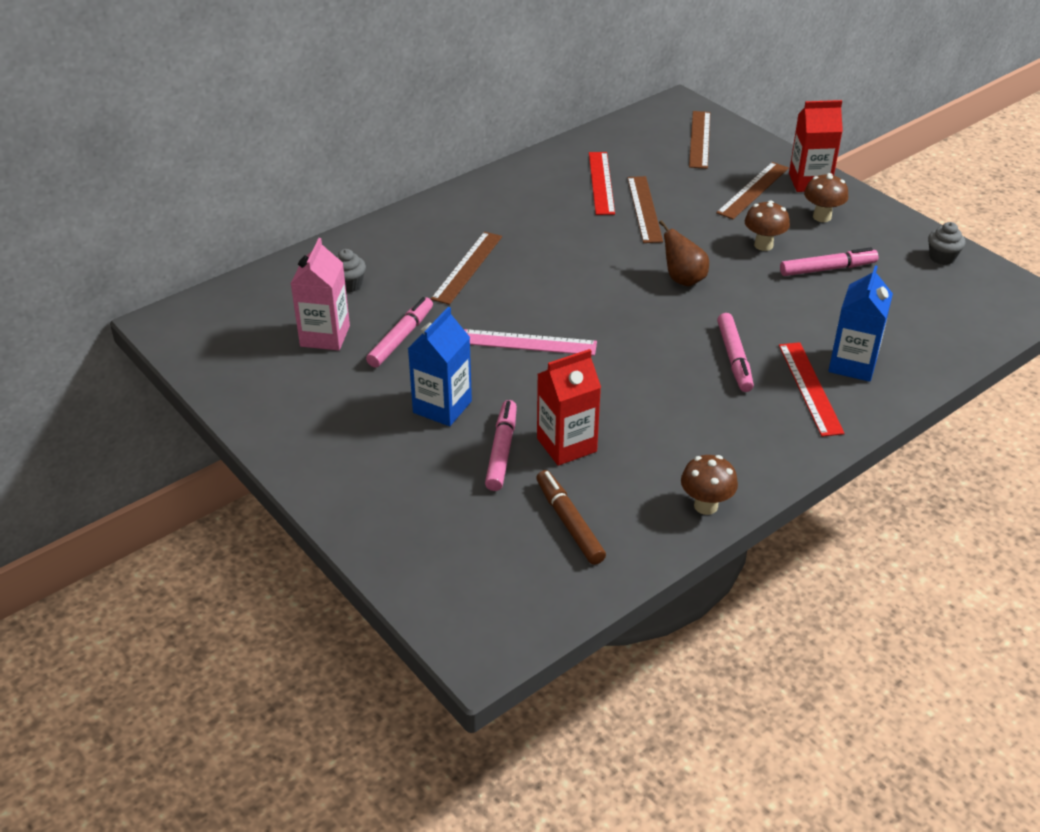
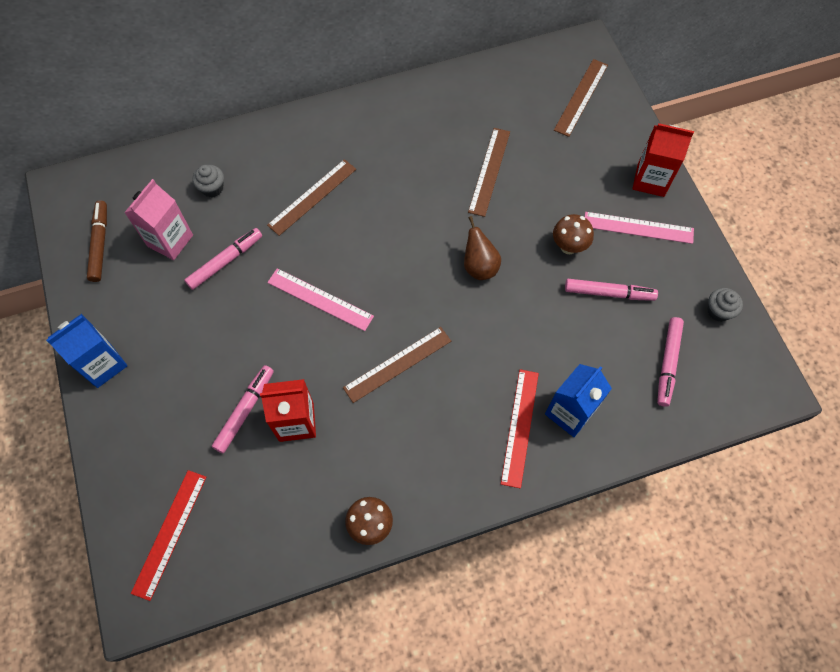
camera: 20 degrees right, 25 degrees up
blue carton [408,307,472,426] -> blue carton moved to [46,314,127,388]
brown marker [536,470,606,565] -> brown marker moved to [87,200,107,282]
red ruler [589,152,615,215] -> red ruler moved to [131,470,206,601]
brown ruler [716,162,789,219] -> brown ruler moved to [343,327,451,403]
pink marker [717,313,754,392] -> pink marker moved to [657,317,684,407]
brown mushroom [804,173,848,222] -> pink ruler [585,212,694,244]

